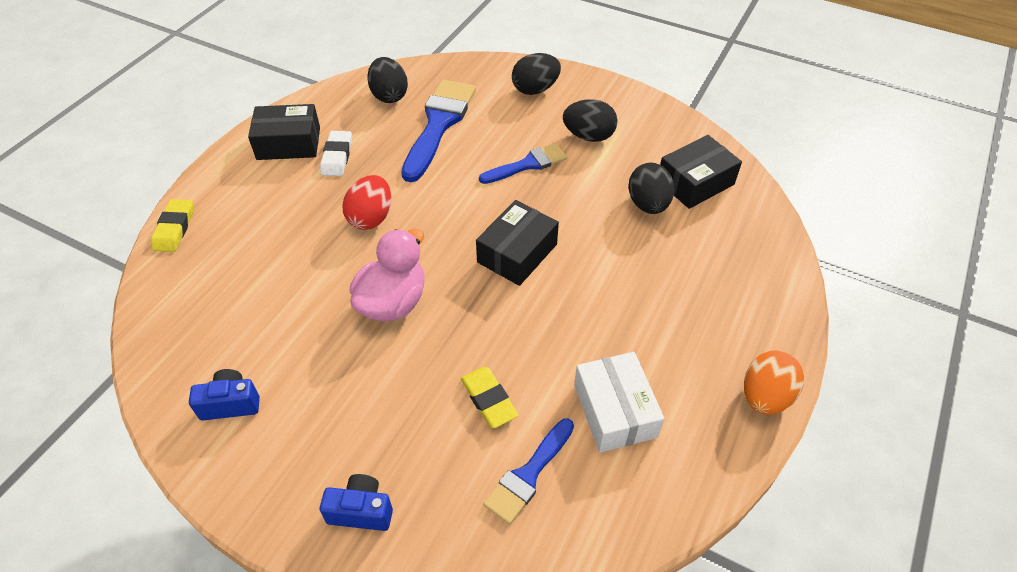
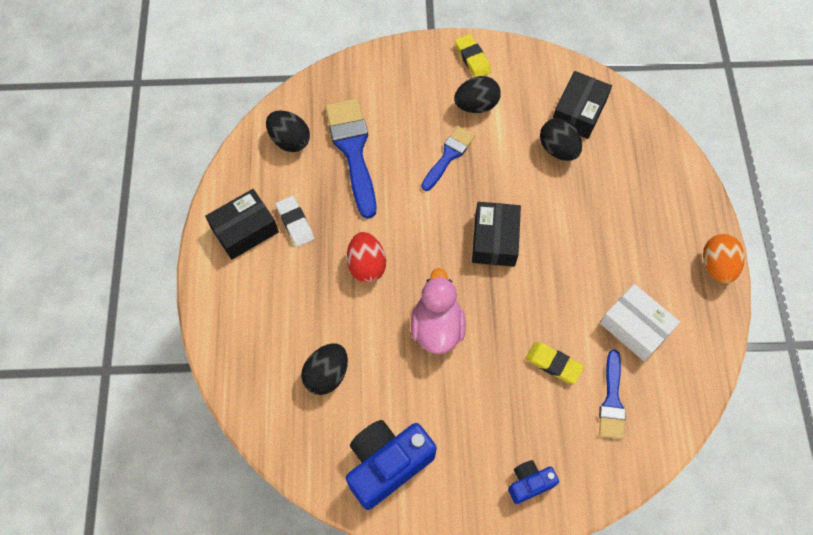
camera: 30 degrees left, 15 degrees up
yellow eraser [151,199,193,252] -> yellow eraser moved to [455,34,491,77]
blue camera [189,369,260,421] -> blue camera [346,420,437,510], size x1.92
black egg [512,53,561,95] -> black egg moved to [301,343,348,395]

